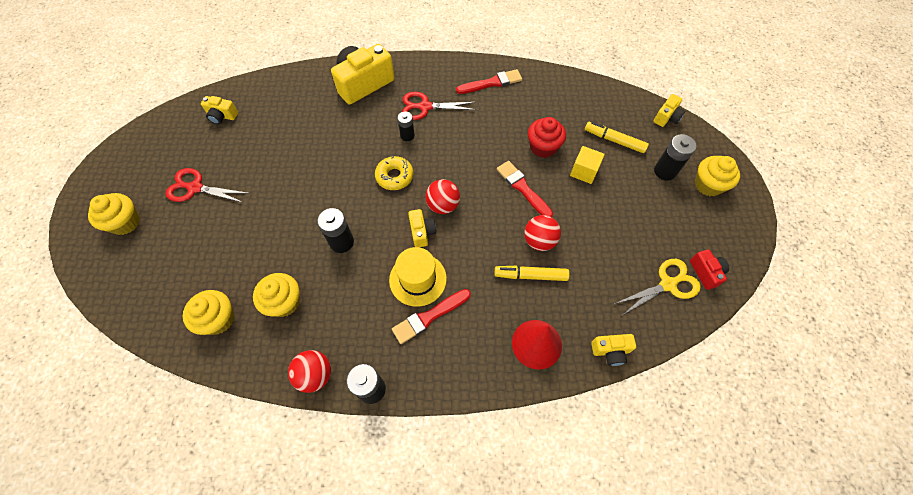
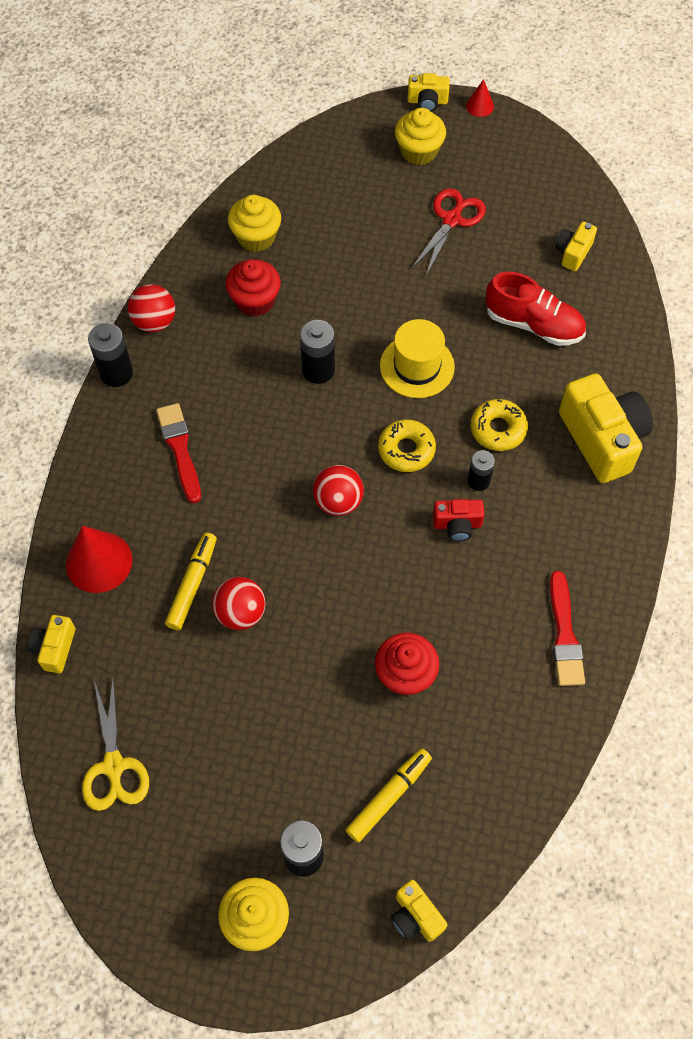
camera: 105 degrees right, 0 degrees up
yellow cupcake [253,273,300,317] -> red cupcake [226,259,281,316]
yellow hat [389,247,447,307] -> yellow hat moved to [380,319,455,398]
red scissors [402,92,476,120] -> none
yellow camera [408,209,436,247] -> yellow camera moved to [408,73,450,112]
red brush [497,161,553,217] -> none
yellow cube [570,146,605,184] -> none
red camera [690,249,729,290] -> red camera moved to [433,499,485,541]
none -> red cone [466,79,494,117]
none -> yellow donut [471,399,528,451]
none -> red shoe [485,272,586,346]

